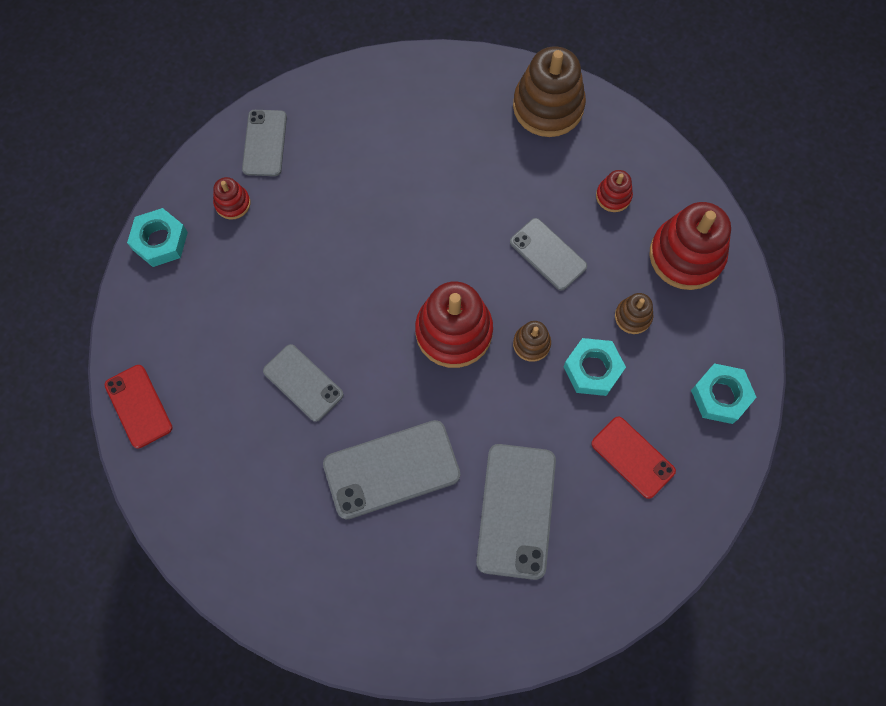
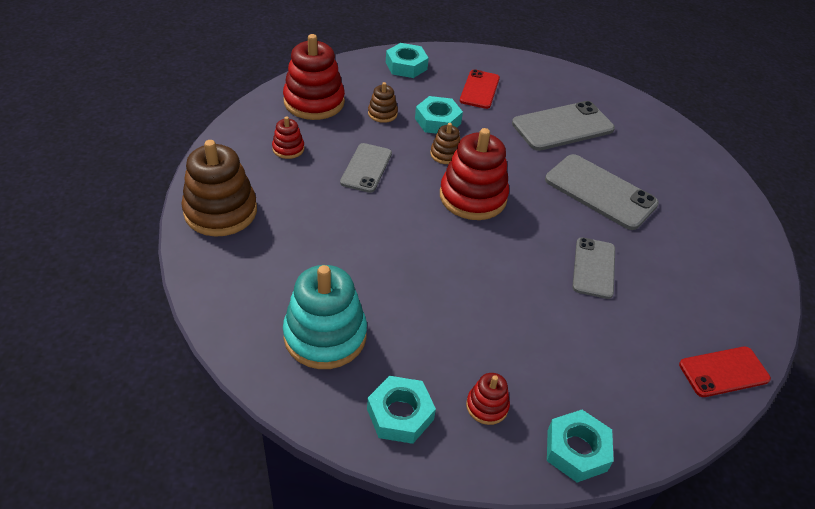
camera: 125 degrees left, 25 degrees down
red phone [105,365,172,449] -> red phone turned 45 degrees clockwise [679,347,771,397]
grey phone [242,110,287,176] -> turquoise nut [367,376,436,444]
none -> turquoise stacking toy [283,265,367,369]

